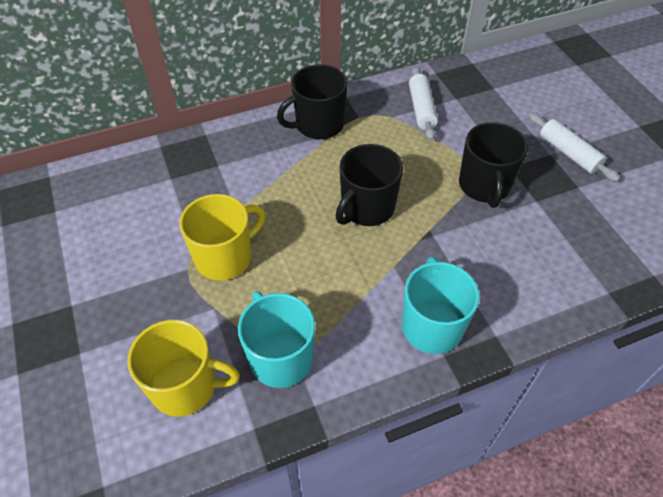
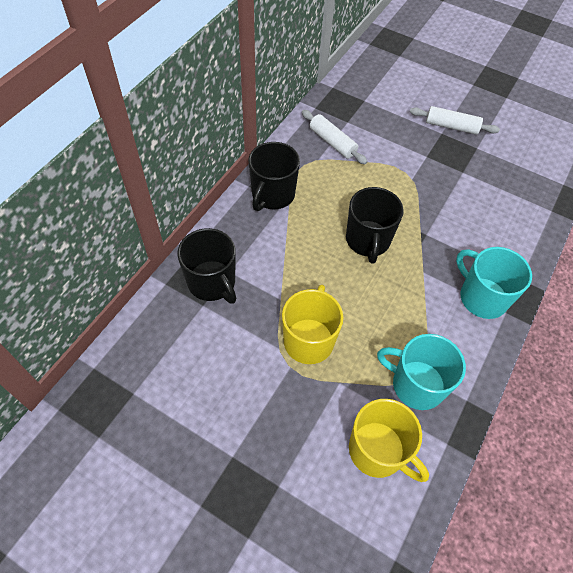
camera: 40 degrees left, 5 degrees up
yellow mug [127,320,240,417] -> yellow mug turned 75 degrees clockwise [349,399,429,482]
black mug [459,122,528,208] -> black mug moved to [177,228,236,304]

